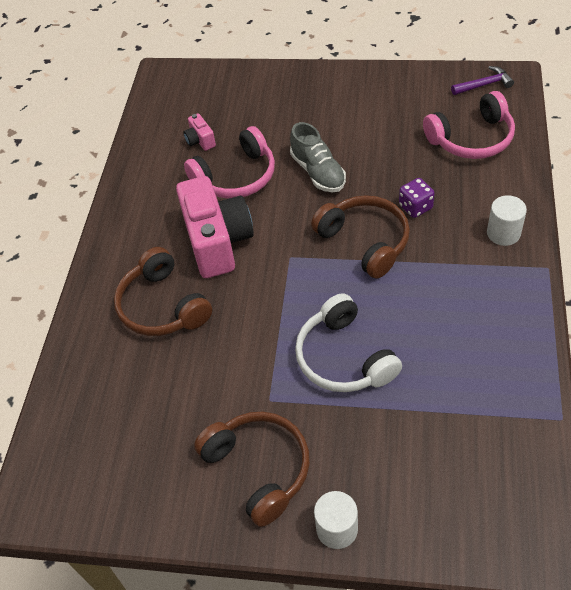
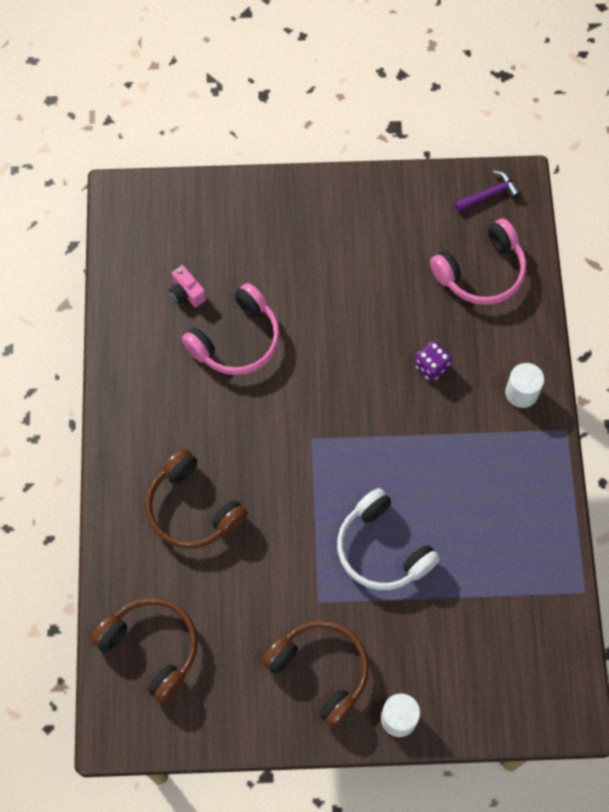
camera: 15 degrees left, 15 degrees up
pink camera [176,176,254,278] -> none
grey shoe [290,122,346,192] -> none
brown headphones [311,195,410,279] -> brown headphones moved to [91,597,198,703]

